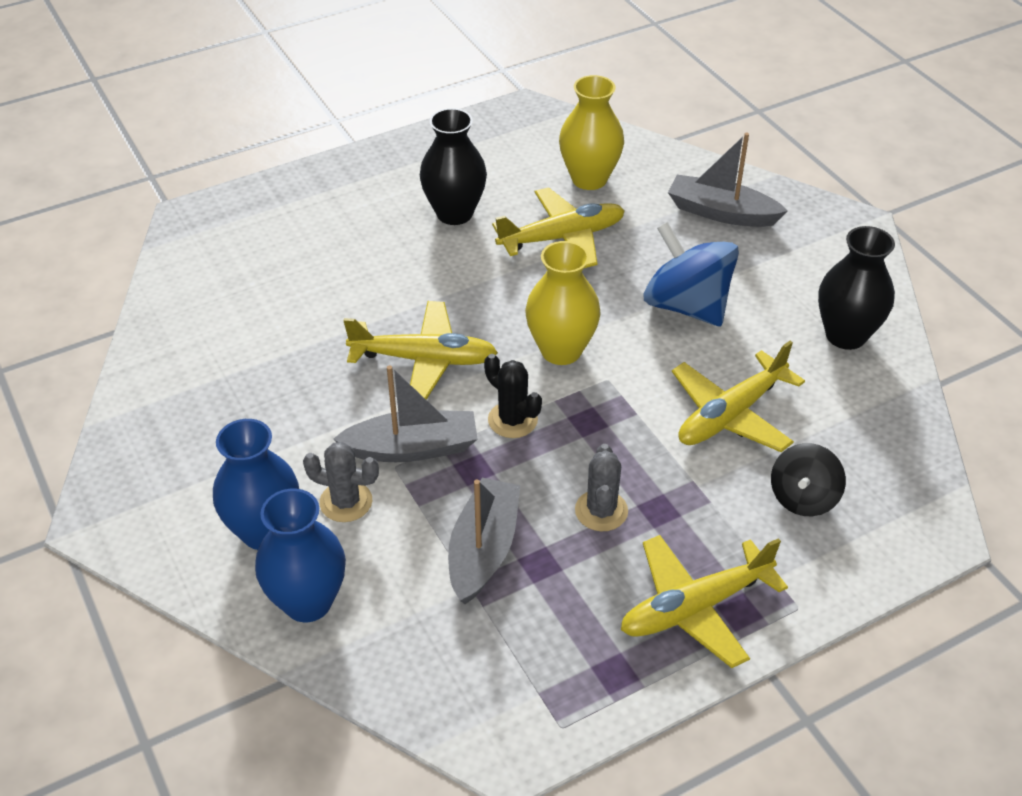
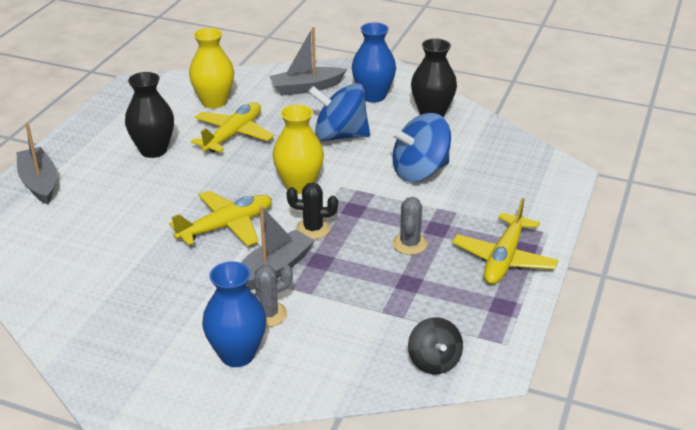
camera: 40 degrees left, 10 degrees down
blue vase [255,489,346,622] -> blue vase moved to [352,22,396,103]
grey boat [448,478,520,604] -> grey boat moved to [17,123,57,205]
grey cactus [575,444,628,531] -> grey cactus turned 45 degrees clockwise [392,197,428,255]
yellow plane [672,341,805,452] -> blue spinning top [391,113,451,182]
black spinning top [771,443,846,516] -> black spinning top moved to [408,317,463,375]

